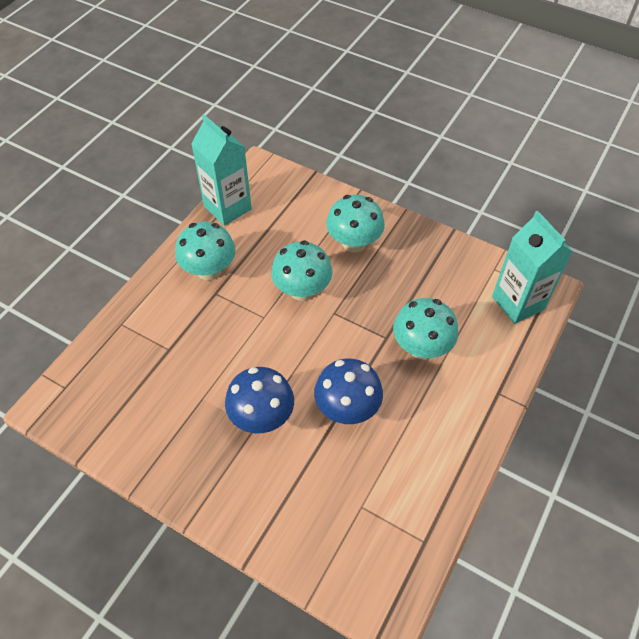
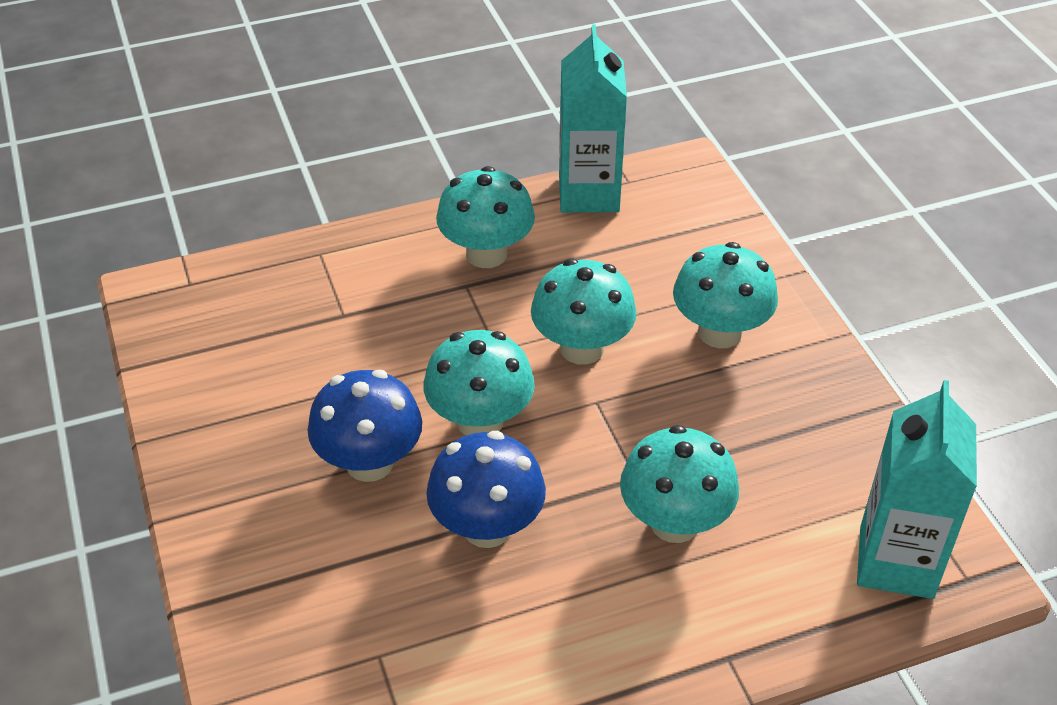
camera: 40 degrees right, 10 degrees down
none -> turquoise mushroom [424,330,535,436]

